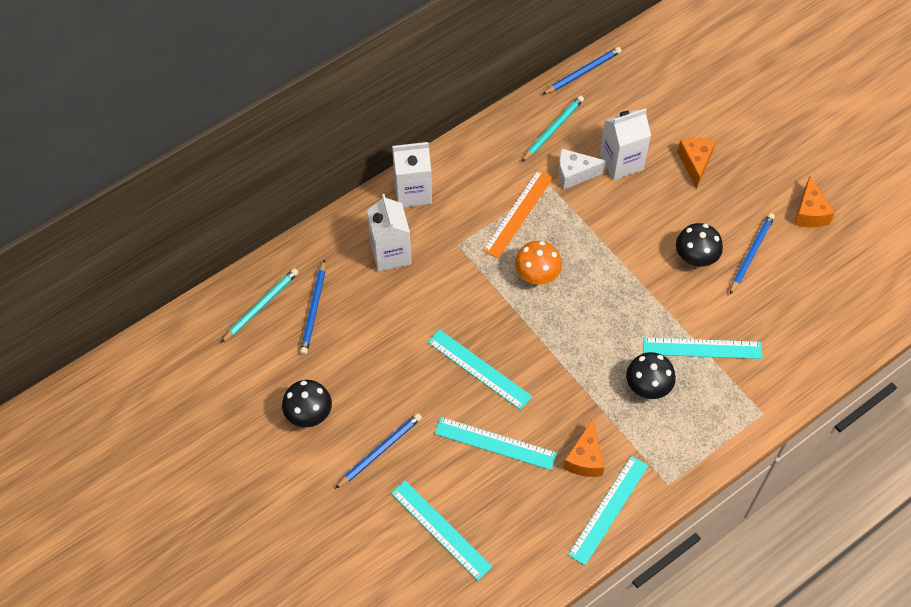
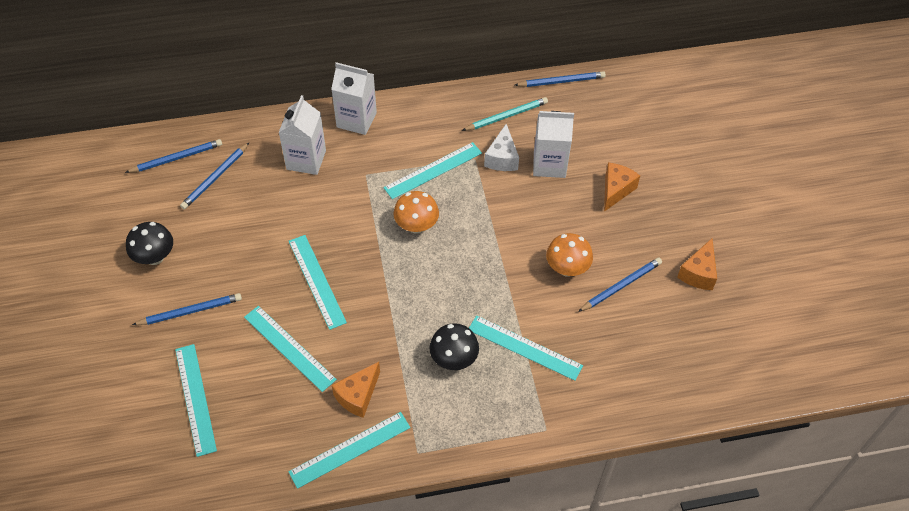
camera: 25 degrees right, 5 degrees down
turquoise pencil [221,268,299,343] -> blue pencil [125,139,222,173]
orange ruler [483,169,553,259] -> turquoise ruler [383,142,482,199]
white cheese [558,148,607,190] -> white cheese turned 105 degrees counterclockwise [484,124,519,171]
black mushroom [676,223,723,267] -> orange mushroom [546,233,593,277]

